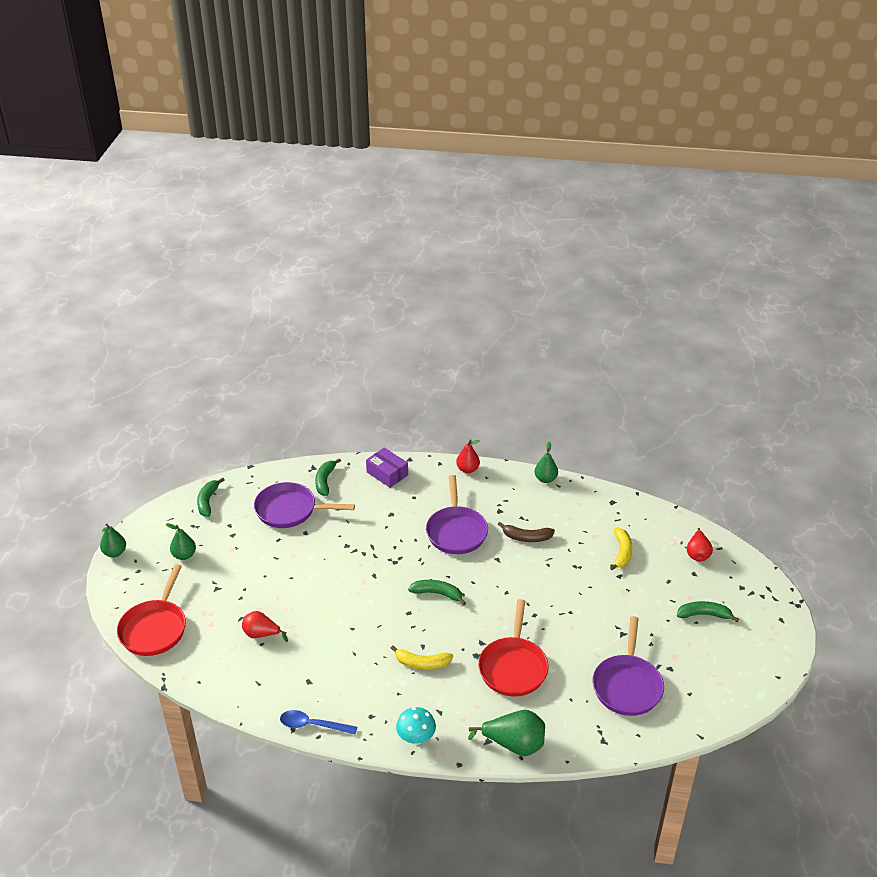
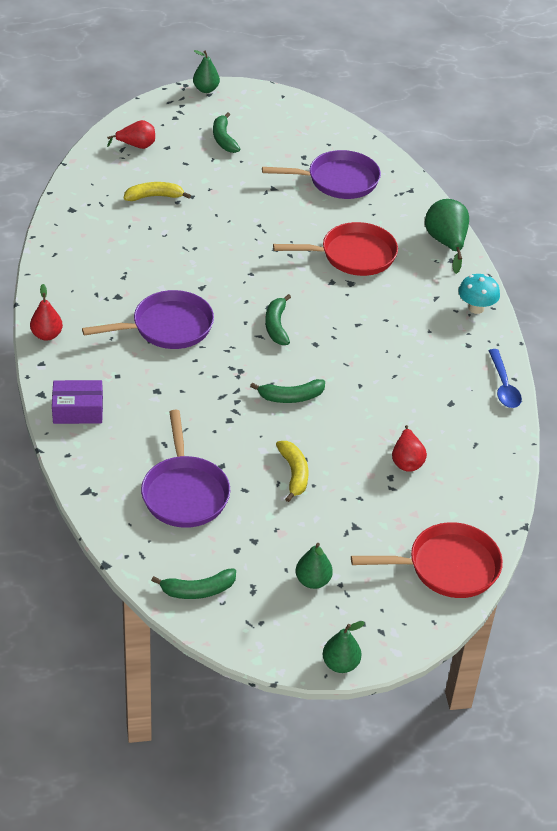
camera: 110 degrees left, 5 degrees up
green banana [315,458,341,496] -> green banana moved to [250,379,325,403]
purple box [366,448,408,488] -> purple box turned 60 degrees clockwise [52,380,103,424]
yellow banana [391,646,453,670] -> yellow banana moved to [276,441,308,502]
brown banana [498,522,555,542] -> none
green pear [534,442,558,483] -> green pear moved to [193,50,220,93]

